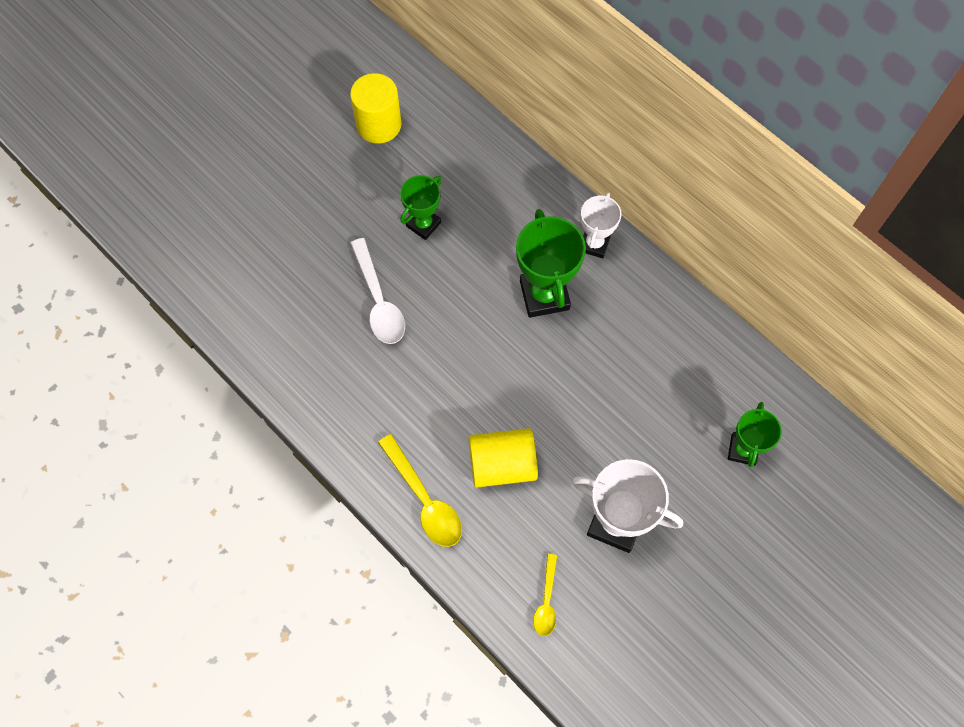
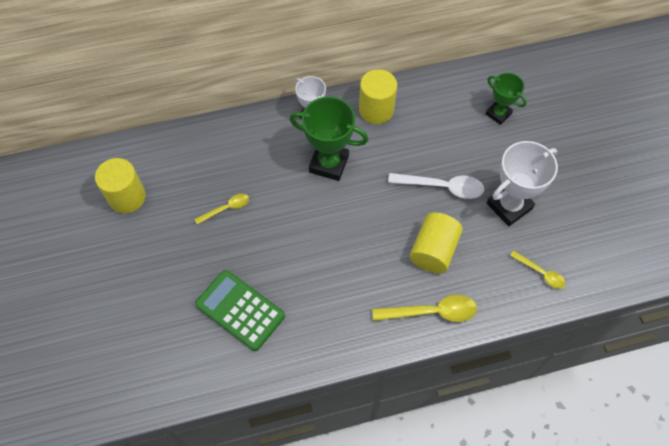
camera: 60 degrees left, 5 degrees down
white spoon [350,238,405,344] -> white spoon moved to [388,173,484,199]
green trophy [400,175,441,240] -> yellow spoon [195,194,249,225]
none -> green calculator [195,270,285,351]
none -> yellow cylinder [359,69,397,124]

